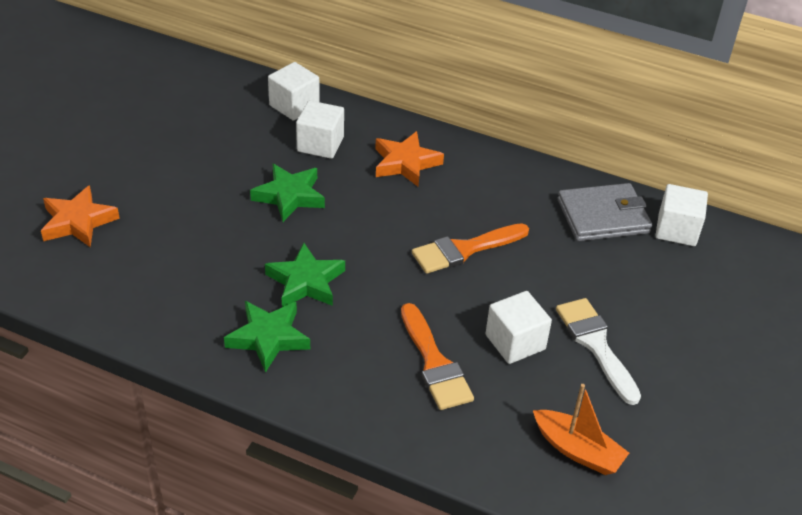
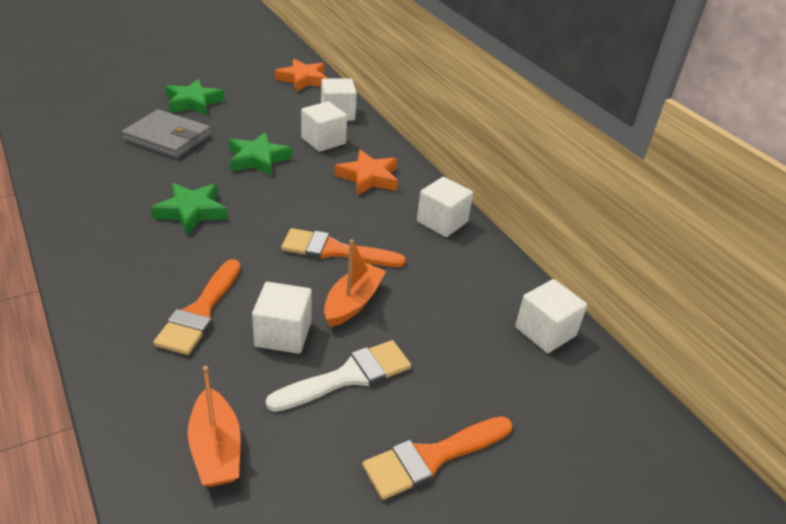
camera: 35 degrees right, 5 degrees down
orange star [41,185,120,247] -> orange star moved to [275,59,328,92]
green star [224,301,310,373] -> green star moved to [165,79,225,116]
white brush [556,298,641,405] -> white brush turned 45 degrees clockwise [266,340,411,412]
grey wallet [558,183,652,241] -> grey wallet moved to [122,109,211,158]
none -> orange boat [324,240,386,327]
none -> orange brush [362,416,512,500]
none -> white cube [417,177,473,237]

